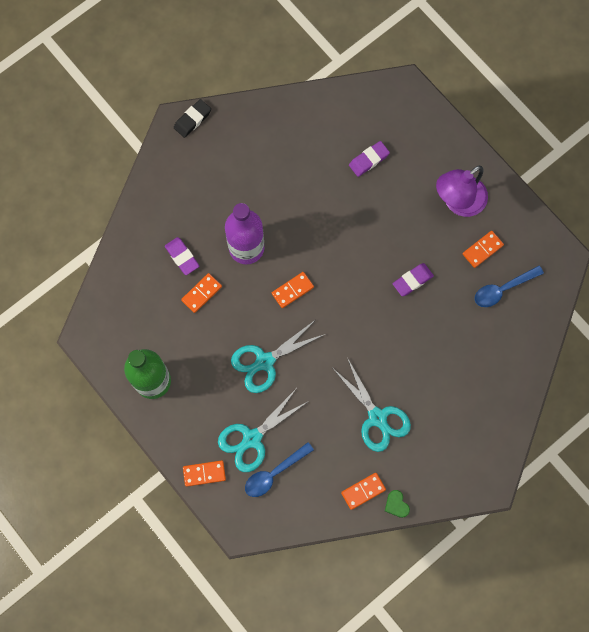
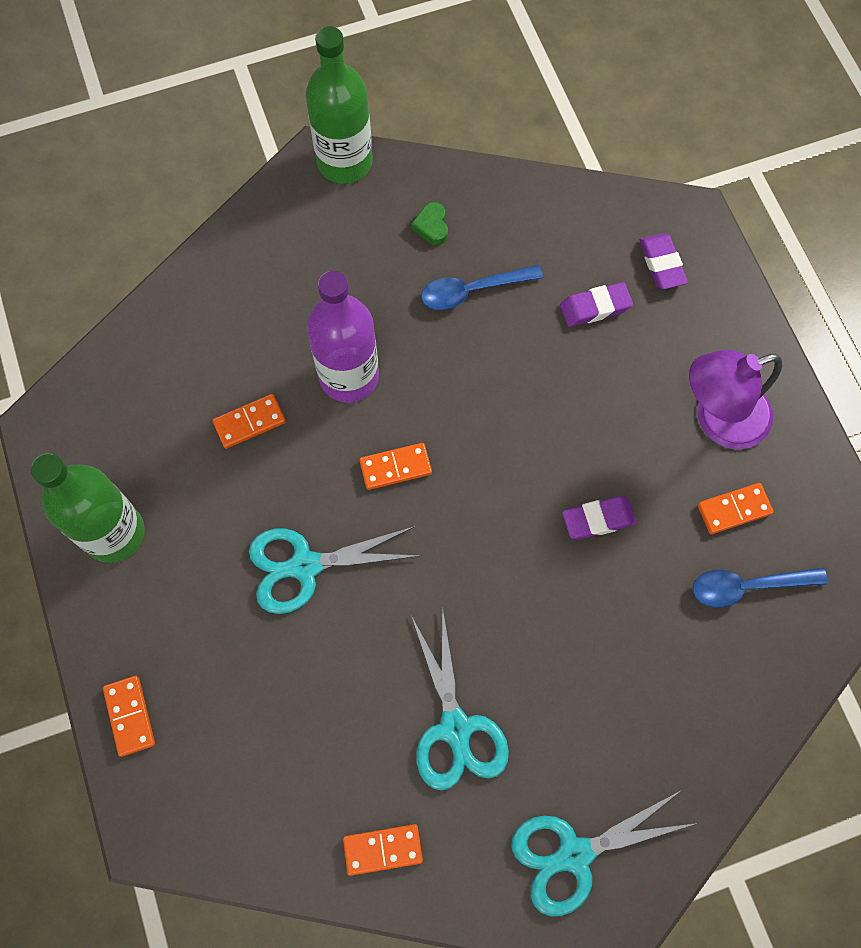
camera: 20 degrees right, 5 degrees down
purple eraser [165,237,199,275] -> purple eraser moved to [639,233,688,289]
black eraser [174,99,211,138] -> green bottle [306,26,373,184]
orange domino [183,460,226,487] -> orange domino turned 60 degrees clockwise [103,676,155,757]
turquoise scissors [218,389,309,472] -> turquoise scissors moved to [511,791,697,916]
blue spoon [245,442,314,497] -> blue spoon moved to [421,265,543,310]
green heart [385,490,410,518] -> green heart moved to [411,202,448,245]

